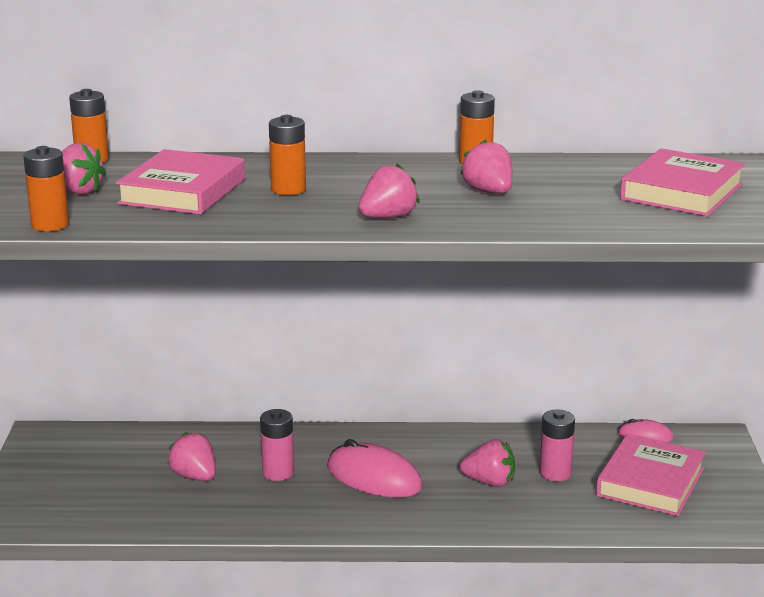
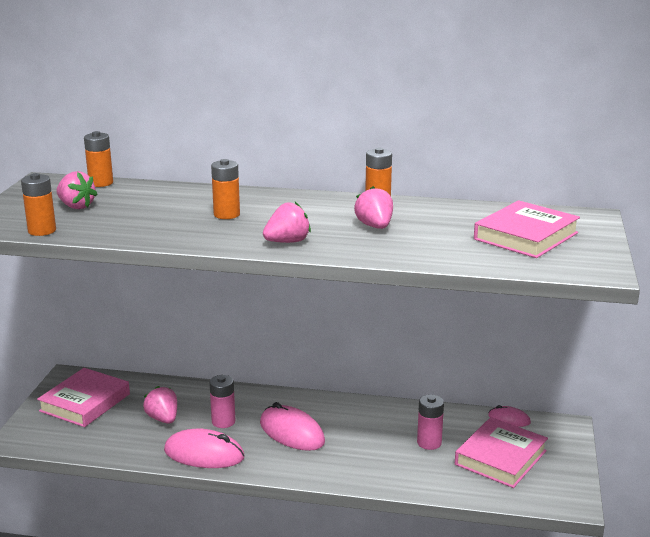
camera: 10 degrees right, 0 degrees up
pink book [116,149,245,214] -> pink book moved to [37,368,130,427]
pink strawberry [460,439,515,487] -> none
none -> pink mouse [164,429,245,468]

